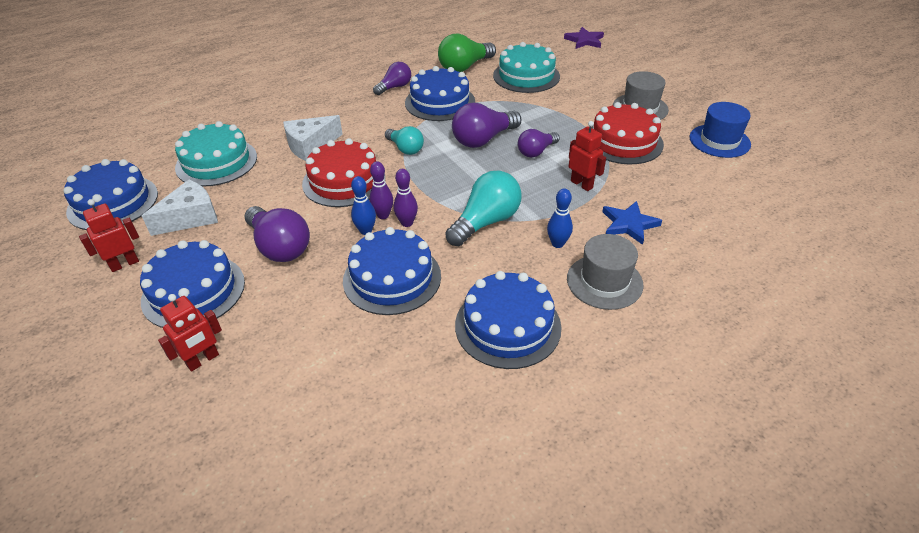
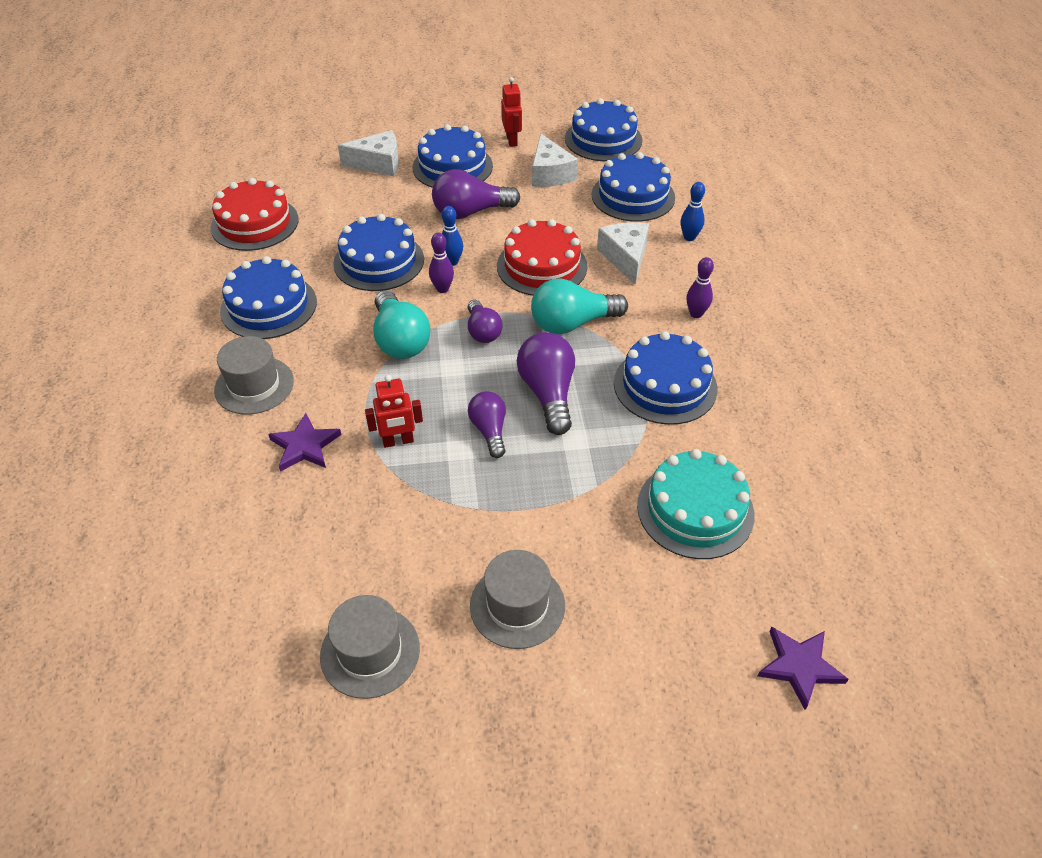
camera: 115 degrees right, 5 degrees up
red robot [158,294,222,372] -> white cheese [338,130,399,176]
turquoise cake [175,121,257,186] -> blue cake [592,152,675,222]
purple bowling pin [369,161,393,219] -> purple bowling pin moved to [687,257,714,318]
purple light bulb [373,62,411,95] -> purple light bulb moved to [468,300,503,343]
turquoise light bulb [385,126,424,155] -> turquoise light bulb [531,278,628,334], size x1.59
green light bulb [438,33,496,72] -> none
blue bowling pin [547,188,573,248] -> blue bowling pin moved to [680,182,705,241]
red cake [591,102,664,164] -> red cake moved to [210,178,298,251]
blue star [602,201,662,245] -> purple star [268,413,342,472]
blue hat [690,102,751,158] -> grey hat [320,595,420,699]

